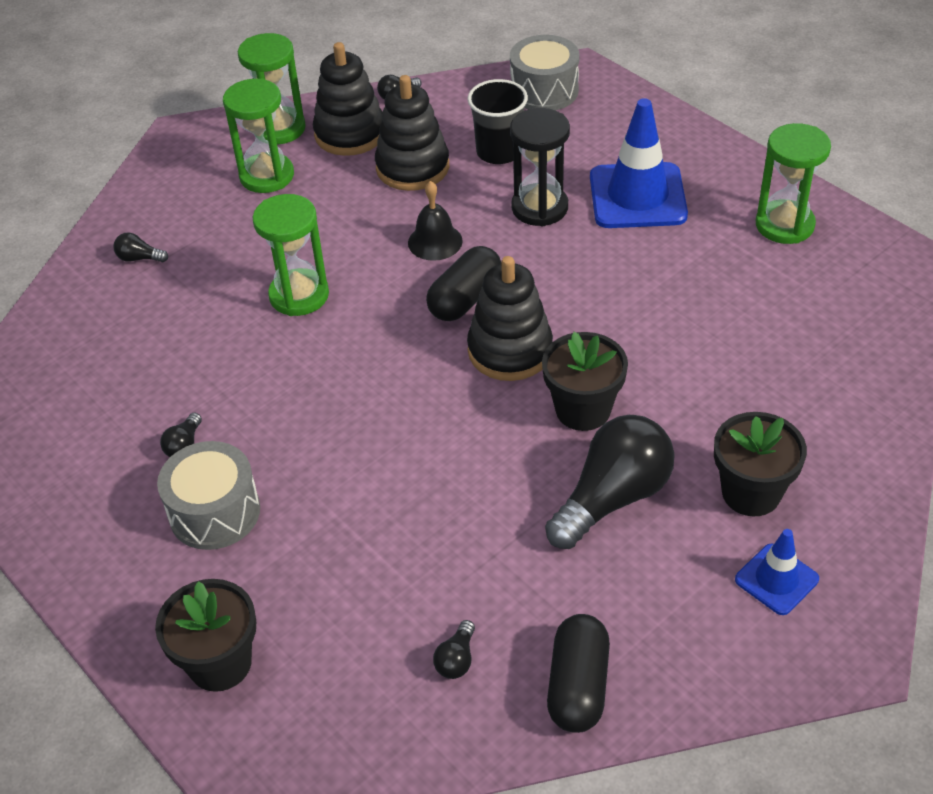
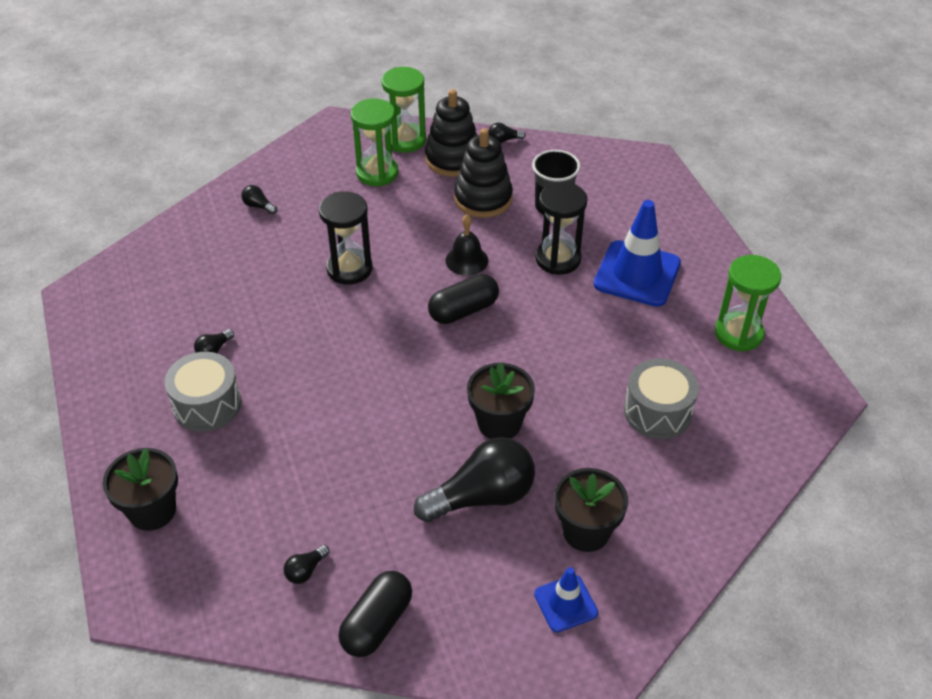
camera: 20 degrees right, 0 degrees up
green hourglass [253,194,329,316] -> black hourglass [319,191,373,285]
black stacking toy [467,256,553,381] -> none
grey drum [510,35,580,111] -> grey drum moved to [624,359,699,439]

